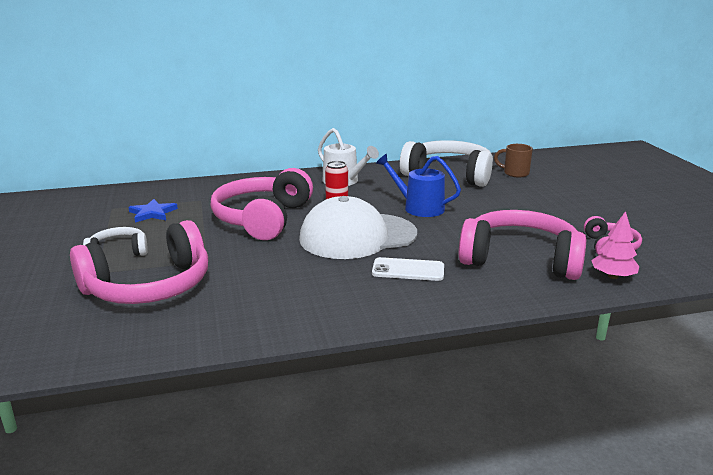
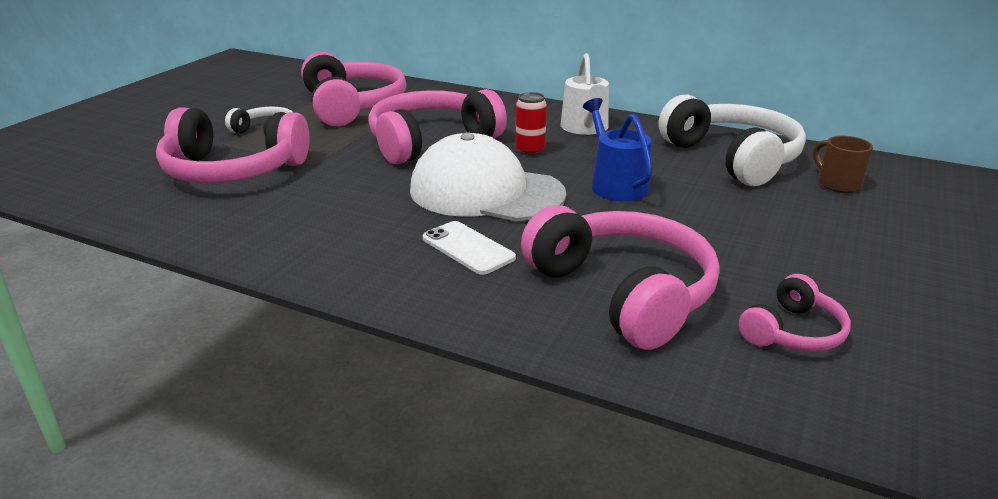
camera: 40 degrees right, 5 degrees up
blue star [128,199,178,223] -> pink headphones [301,51,406,126]
pink tree [591,211,639,279] -> none

